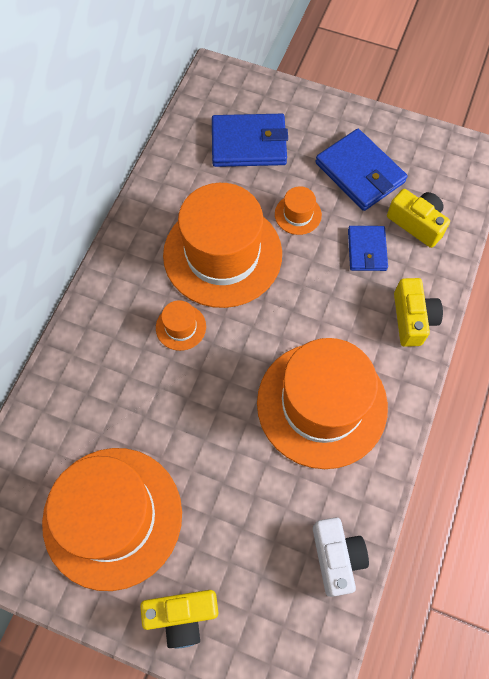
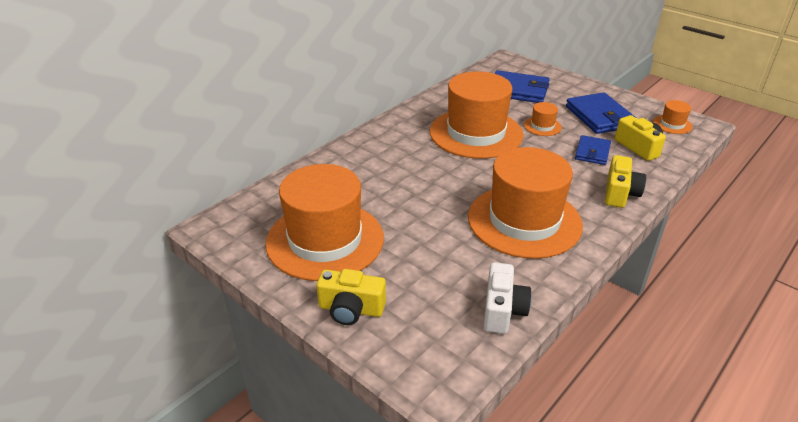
camera: 20 degrees right, 30 degrees down
orange hat [156,300,206,351] -> orange hat moved to [653,100,693,134]

